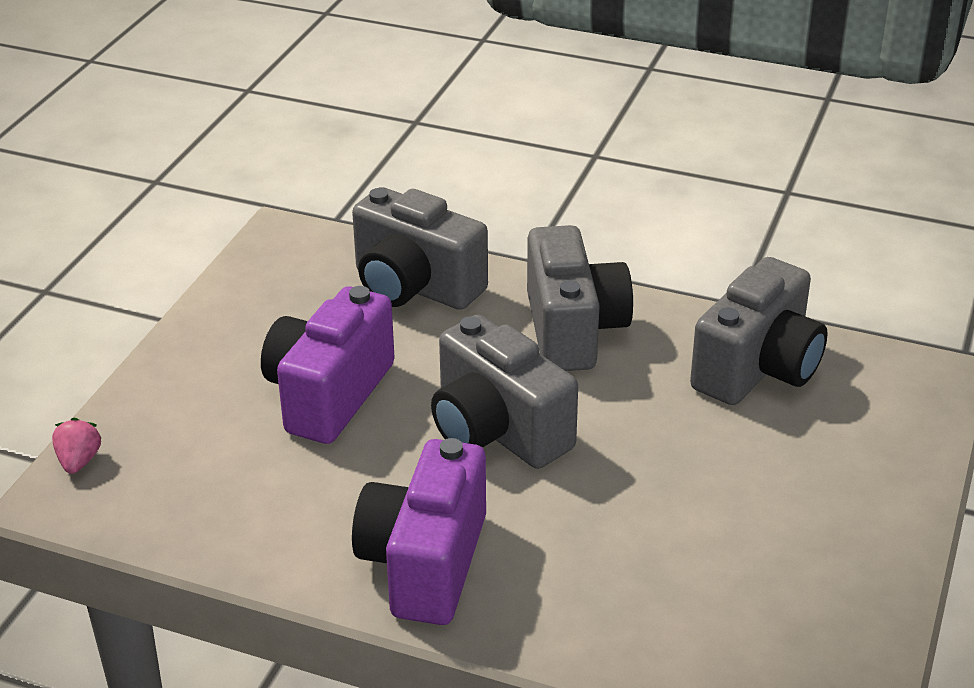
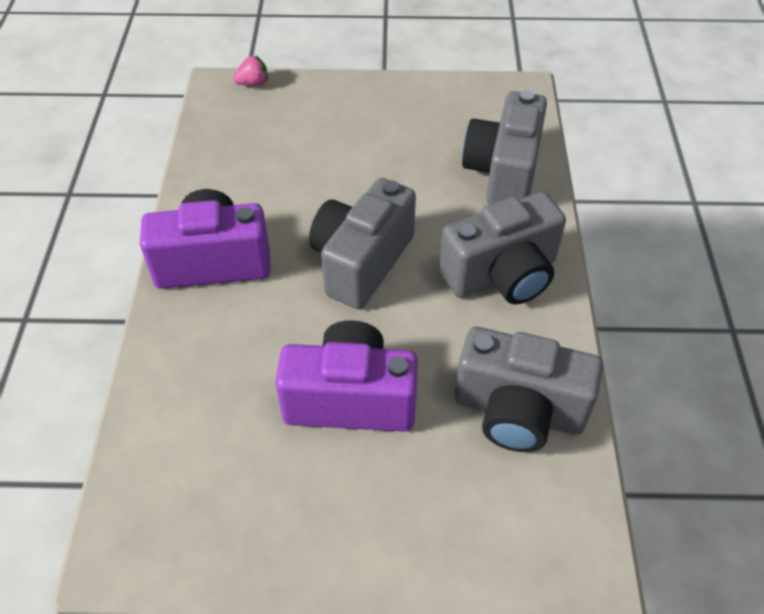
camera: 70 degrees right, 15 degrees up
purple camera [261,286,395,444] -> purple camera moved to [275,320,418,432]

